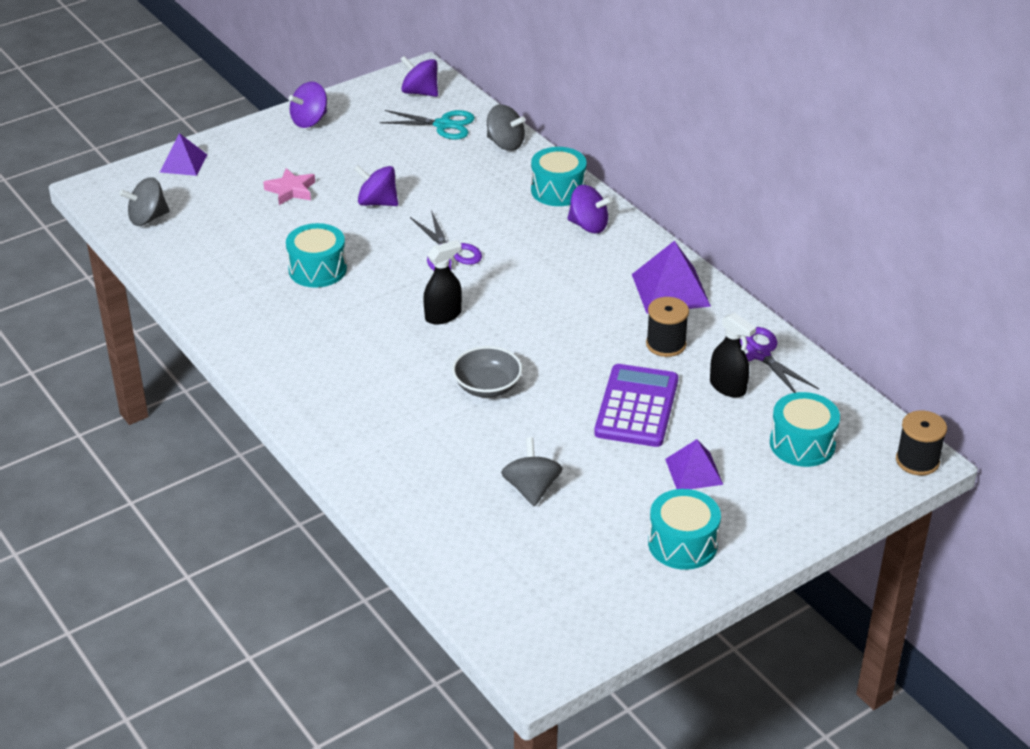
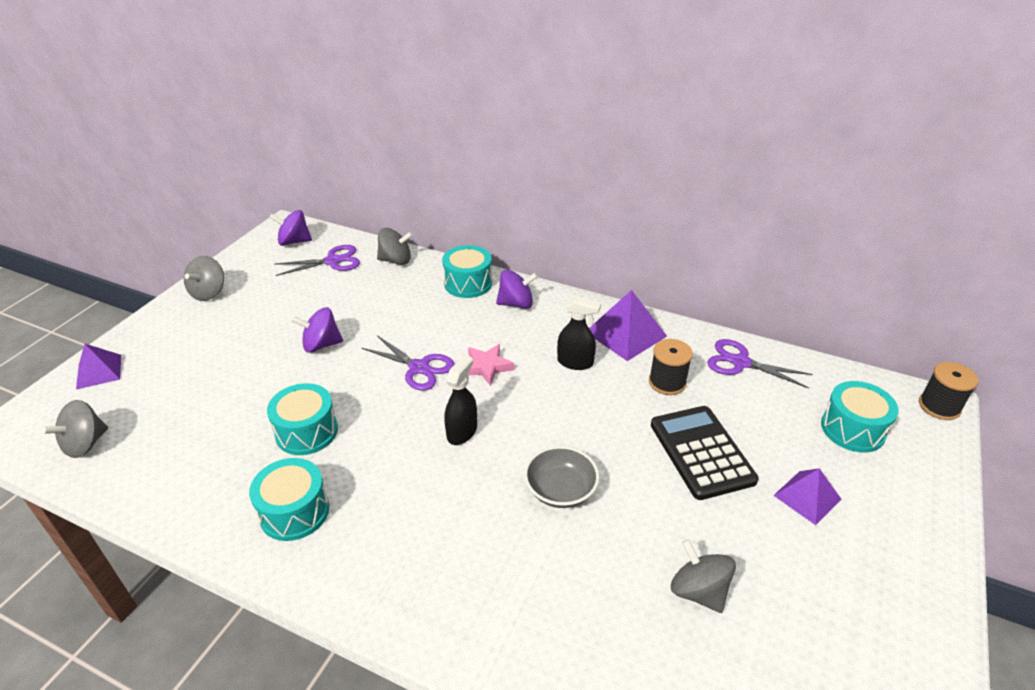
camera: 30 degrees left, 0 degrees up
pink star [263,168,315,205] -> pink star moved to [468,344,514,386]
purple spinning top [289,82,327,128] -> grey spinning top [184,256,224,301]
turquoise scissors [379,110,475,140] -> purple scissors [274,245,360,276]
purple calculator [594,364,678,447] -> black calculator [651,406,758,500]
turquoise drum [648,489,721,570] -> turquoise drum moved to [249,458,329,541]
black spray bottle [710,312,756,397] -> black spray bottle moved to [557,297,601,370]

